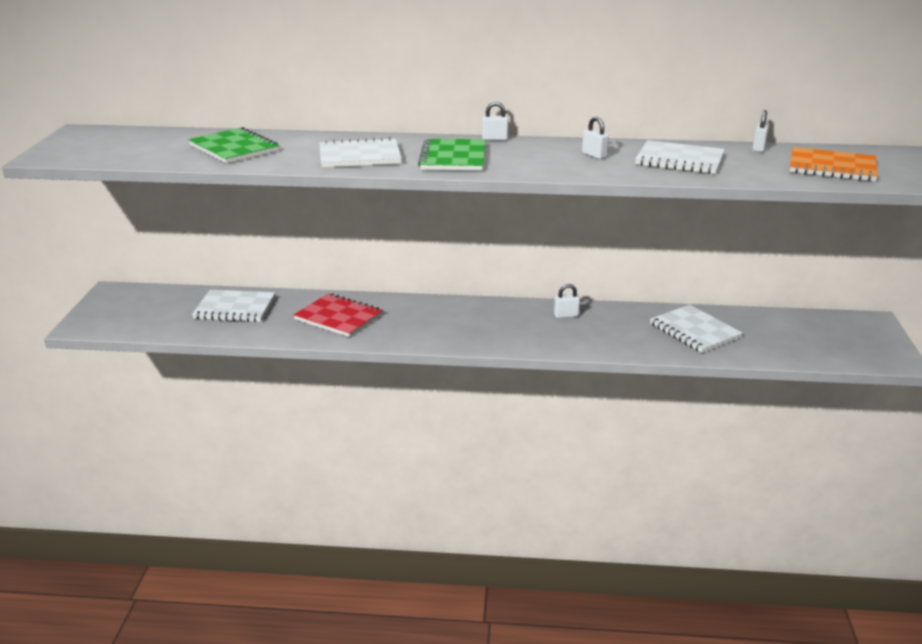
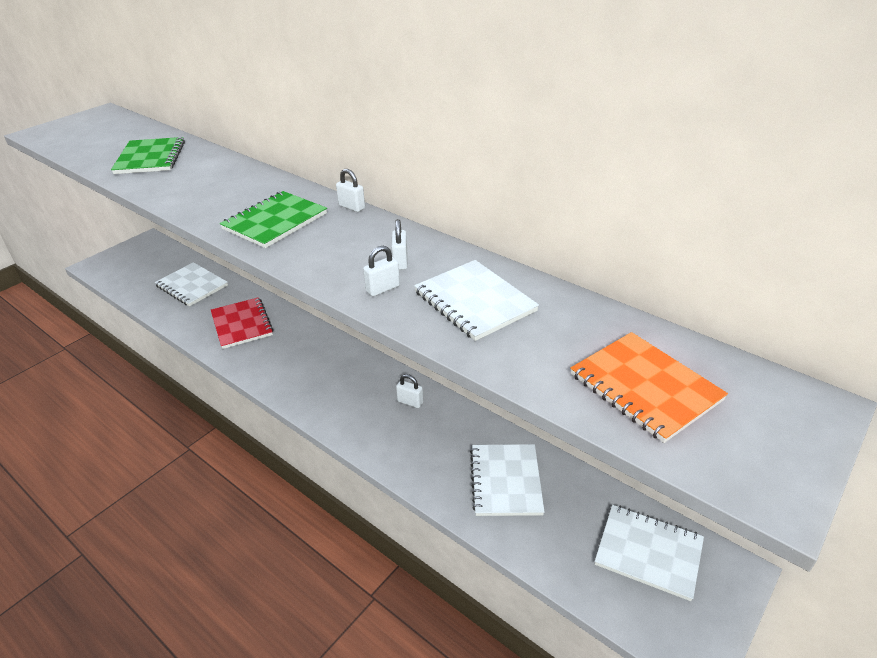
camera: 35 degrees right, 10 degrees up
white notebook [319,137,402,168] -> white notebook moved to [595,505,704,601]
white padlock [752,110,769,152] -> white padlock moved to [363,246,400,297]

